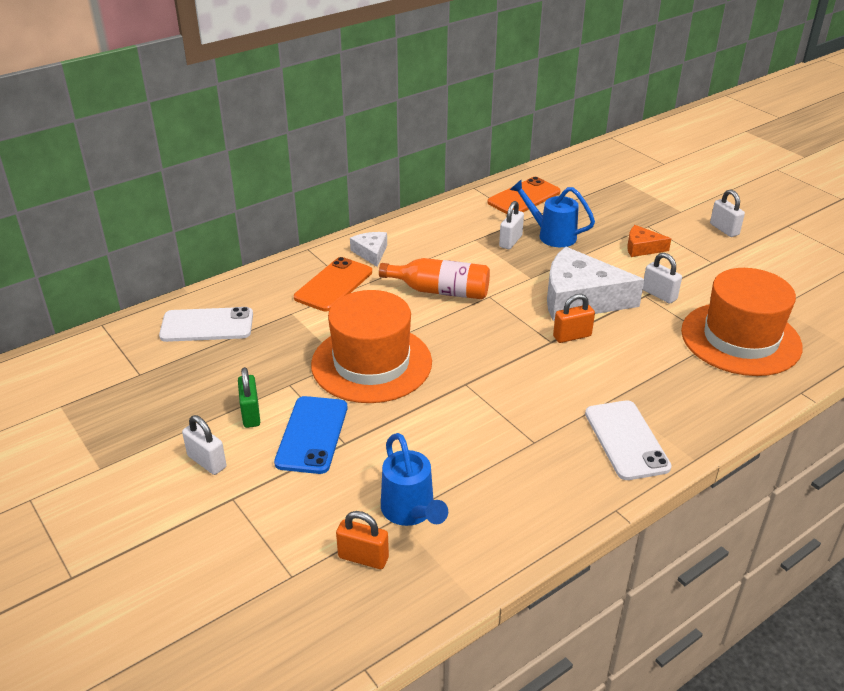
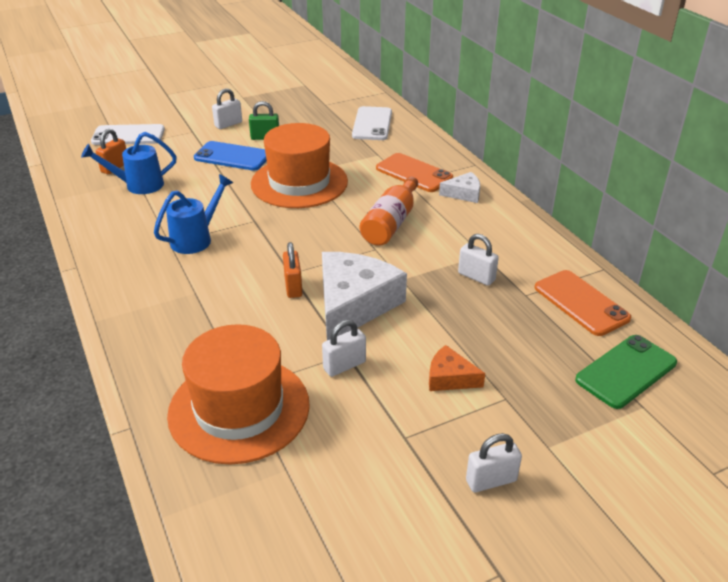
camera: 100 degrees right, 0 degrees up
blue watering can [510,180,595,247] -> blue watering can moved to [154,174,233,254]
white phone [585,400,672,480] -> white phone moved to [91,124,165,145]
orange cheese [627,225,671,257] -> orange cheese turned 90 degrees counterclockwise [429,345,485,391]
none -> green phone [575,335,677,409]

